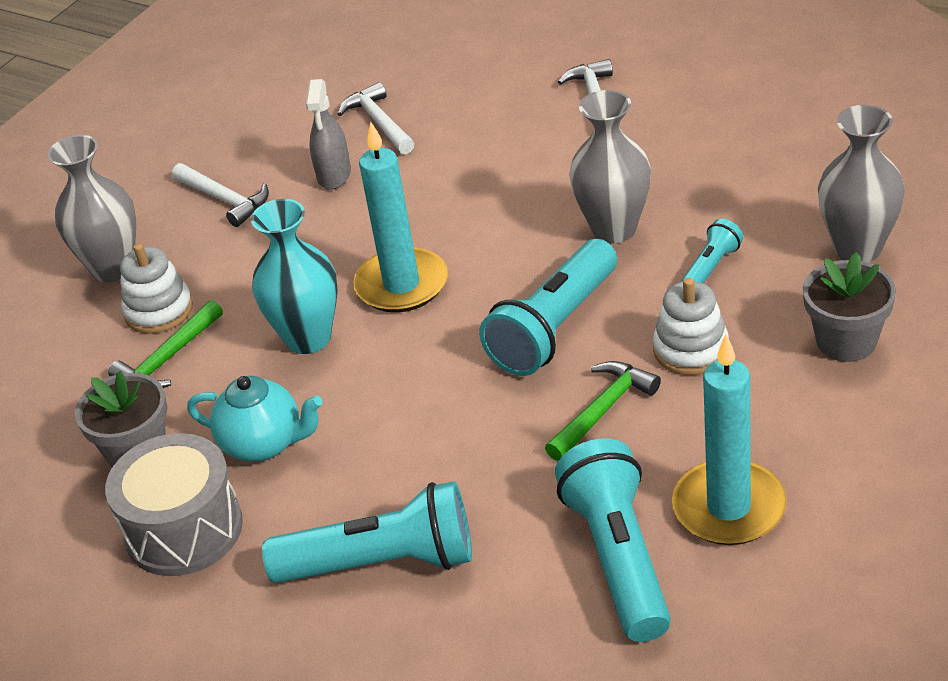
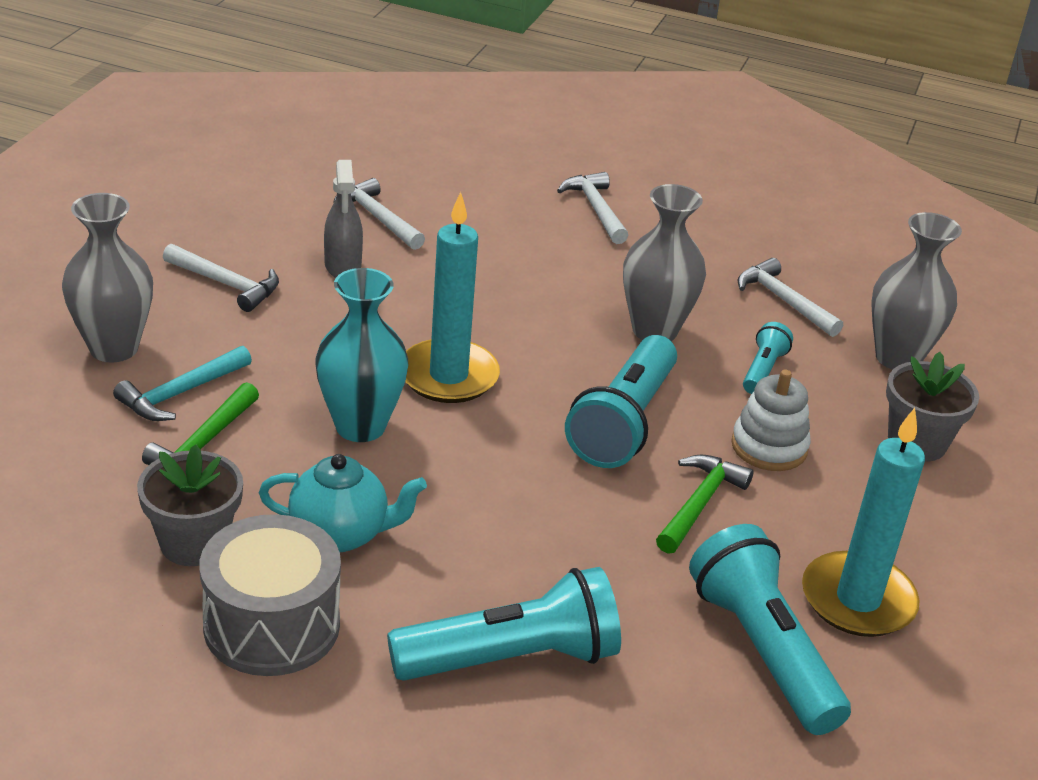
camera: 20 degrees left, 5 degrees down
white stacking toy [120,243,193,334] -> turquoise hammer [113,346,252,421]
none -> white hammer [737,258,843,337]

